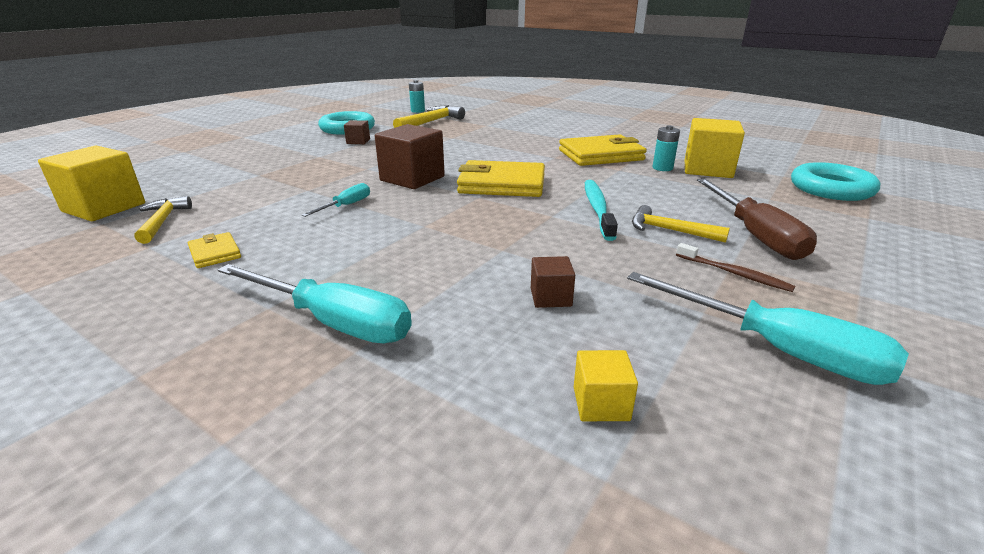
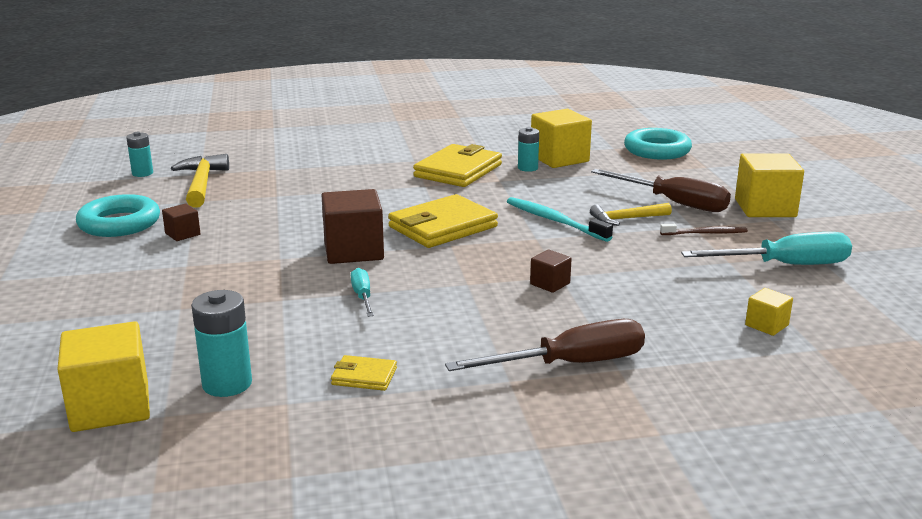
camera: 45 degrees left, 5 degrees down
yellow hammer [135,196,192,244] -> turquoise battery [191,290,252,397]
turquoise screwdriver [218,264,412,343] -> brown screwdriver [445,319,645,371]
brown cube [531,256,575,308] -> brown cube moved to [530,249,572,293]
none -> yellow cube [735,153,804,217]

